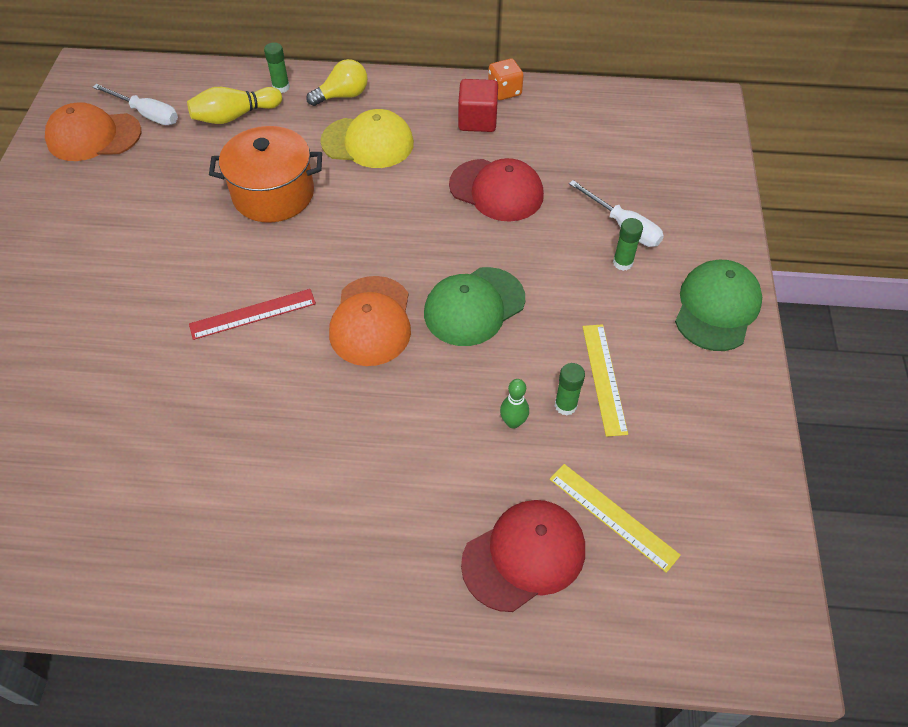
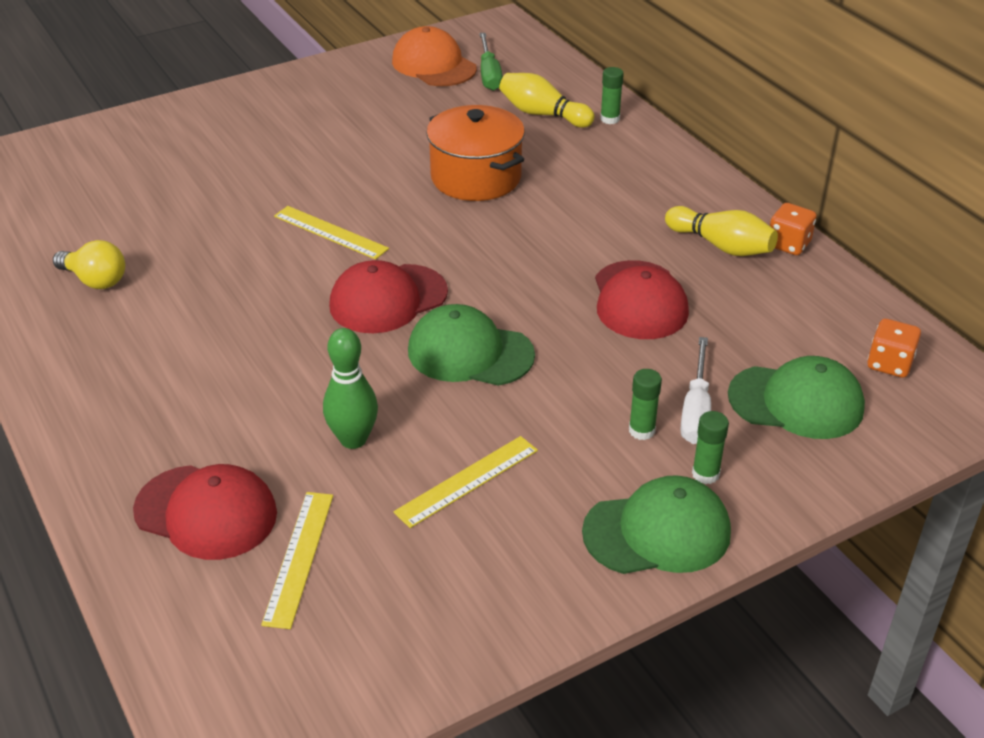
camera: 55 degrees right, 15 degrees down
white screwdriver [93,84,178,125] -> green screwdriver [479,33,503,91]
red ruler [189,289,316,340] -> yellow ruler [274,206,389,260]
yellow light bulb [306,59,368,106] -> yellow light bulb moved to [53,240,125,289]
yellow cap [320,109,414,168] -> none
orange cap [329,276,411,366] -> red cap [329,260,448,333]
red cube [458,79,498,132] -> yellow bowling pin [665,206,778,256]
green bowling pin [500,379,529,428] -> green bowling pin [323,328,378,449], size x1.61
green glue stick [555,363,585,415] -> green glue stick moved to [692,411,729,484]
none -> green cap [728,356,865,439]
none -> orange dice [867,319,921,378]

